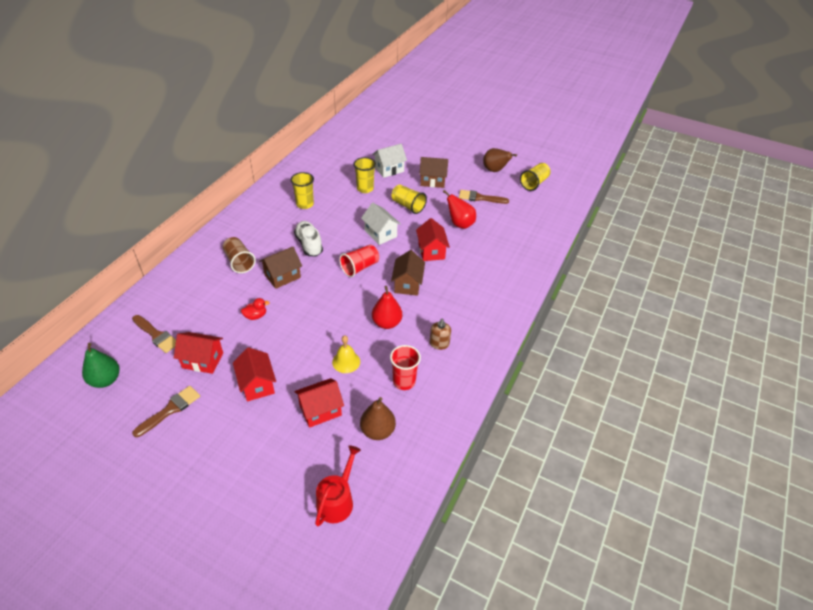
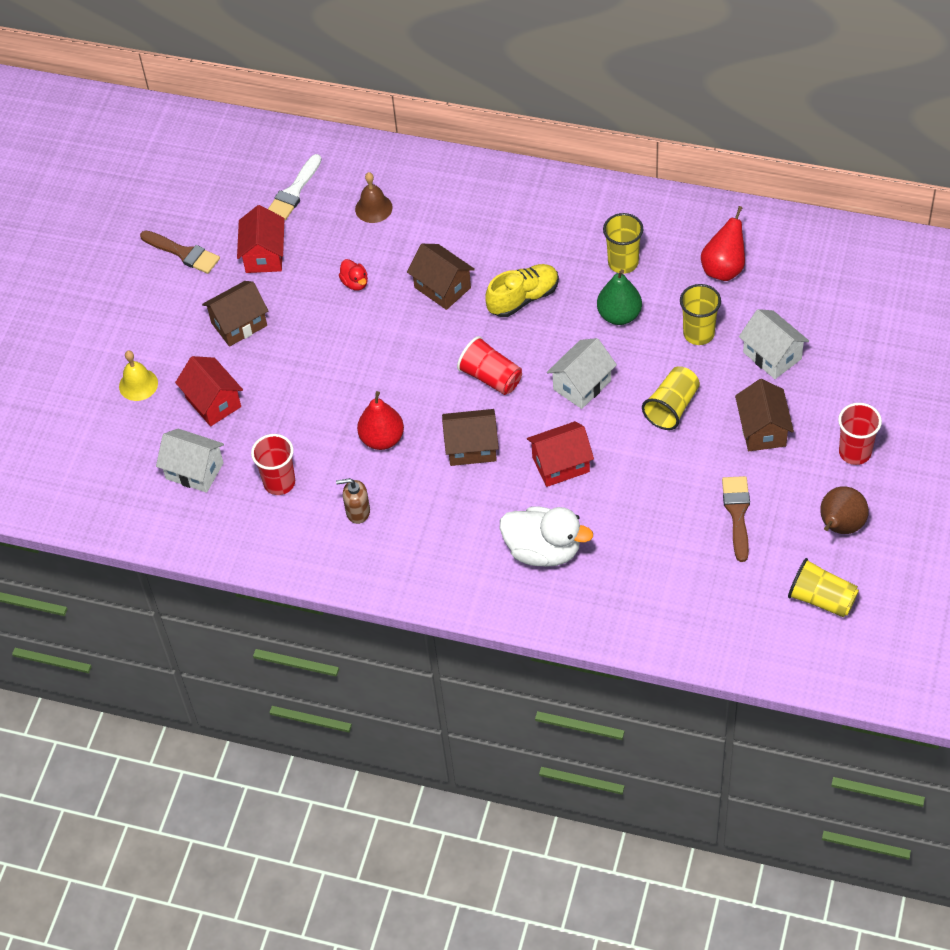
camera: 85 degrees right, 10 degrees up
green pear [82,343,120,388] -> green pear moved to [597,269,642,325]
brown brush [132,315,176,353] -> white brush [268,154,322,220]
brown cup [223,237,256,273] -> none
red house [233,347,276,401] -> brown house [202,281,268,347]
white shoe [294,221,323,256] -> yellow shoe [485,264,559,317]
red watering can [315,445,361,526] -> none
yellow bell [332,336,360,373] -> yellow bell moved to [119,350,158,401]
brown pear [360,397,396,440] -> white house [156,429,224,493]
red pear [443,190,476,229] -> red pear moved to [701,206,745,281]
none -> brown bell [355,172,393,223]
none -> white duck [500,507,593,567]
none -> red cup [838,403,882,465]

